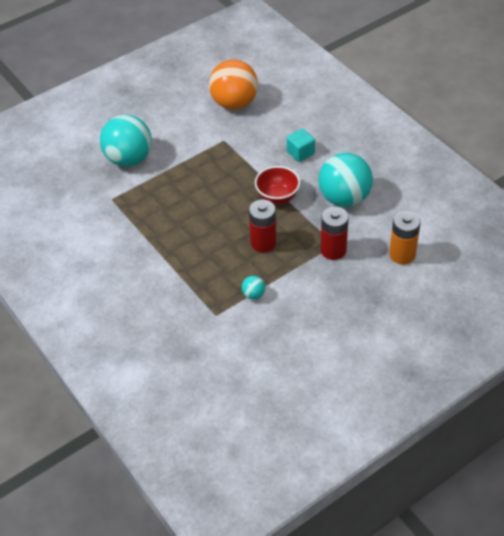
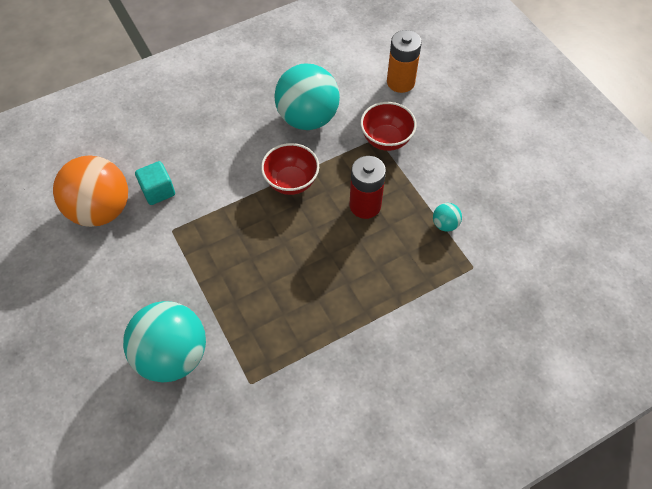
camera: 85 degrees left, 10 degrees up
turquoise cube [287,129,315,162] -> turquoise cube moved to [135,161,175,205]
red battery [320,207,349,260] -> red bowl [361,102,417,151]

